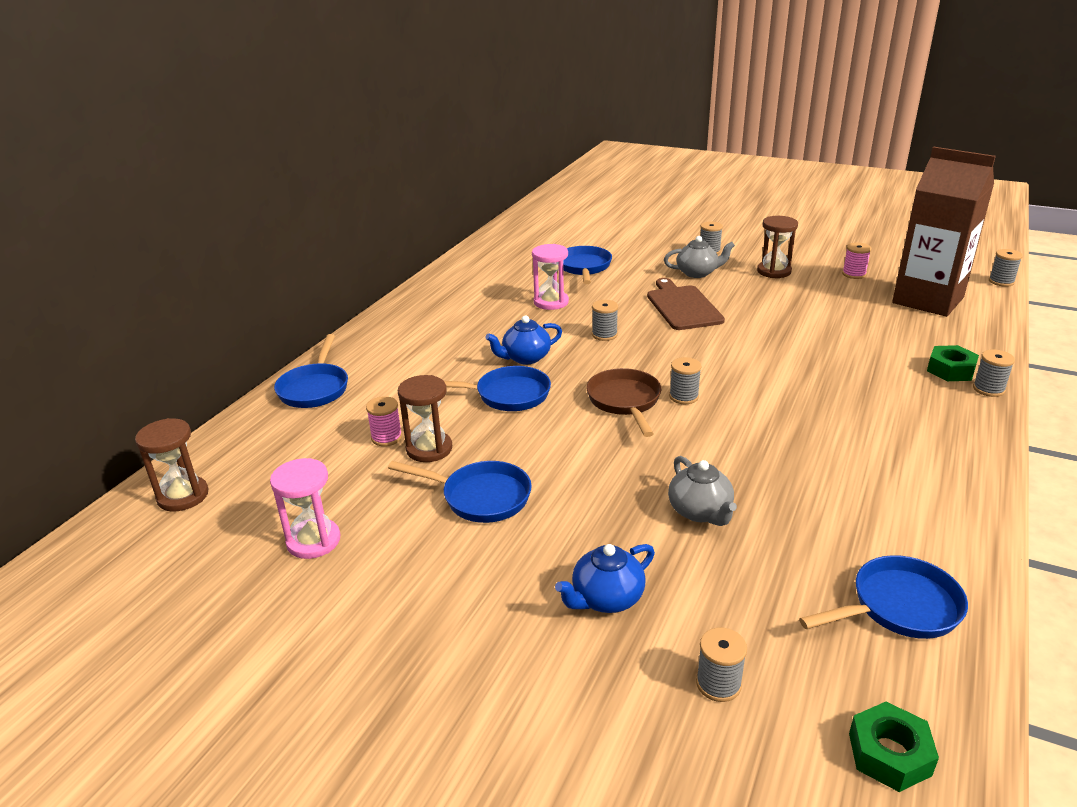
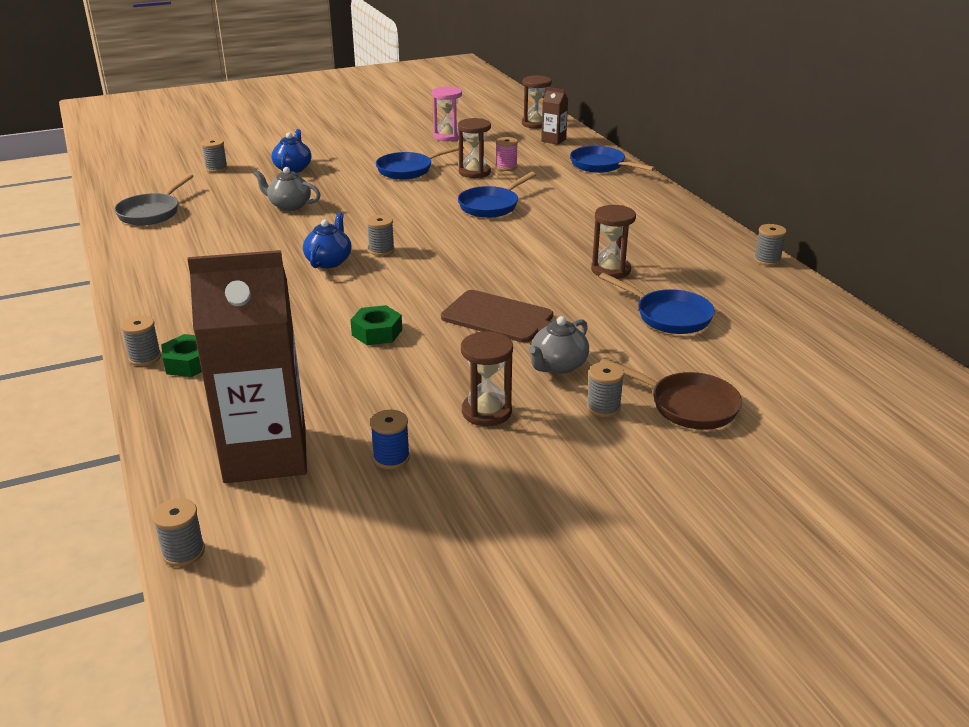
camera: 130 degrees right, 0 degrees up
blue teapot [485,316,562,364] -> blue teapot moved to [303,212,352,268]
pink hourglass [532,244,569,310] -> brown hourglass [591,205,636,279]
brown pan [586,368,661,437] -> brown pan moved to [600,358,742,430]
grey spool [592,300,618,341] -> grey spool moved to [754,224,787,266]
blue pan [799,555,968,639] -> grey pan [114,174,194,225]
pink spool [842,242,872,279] -> blue spool [370,410,410,469]
green nut [849,702,939,792] -> green nut moved to [350,305,402,345]
none -> brown carton [541,87,568,145]

